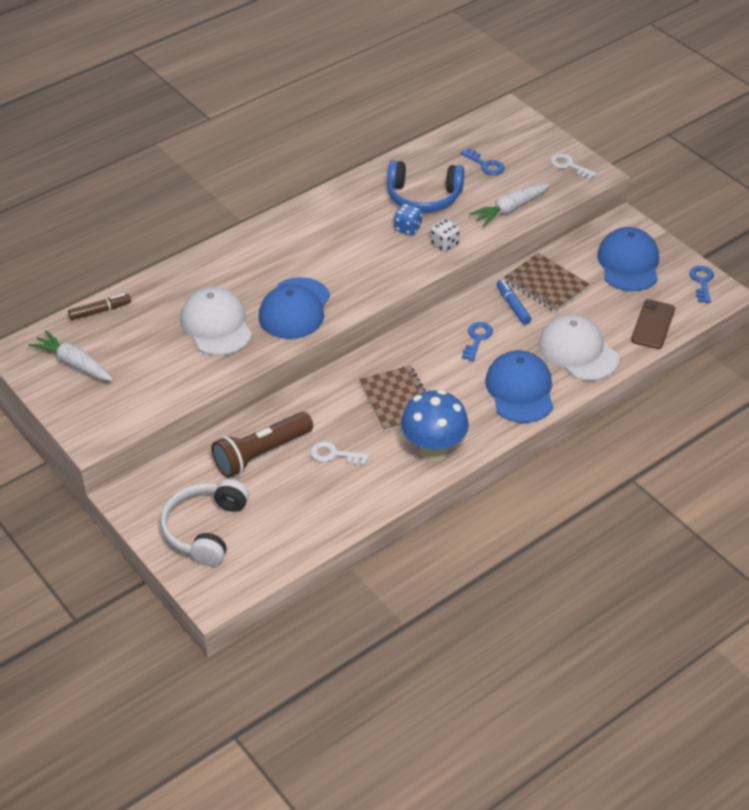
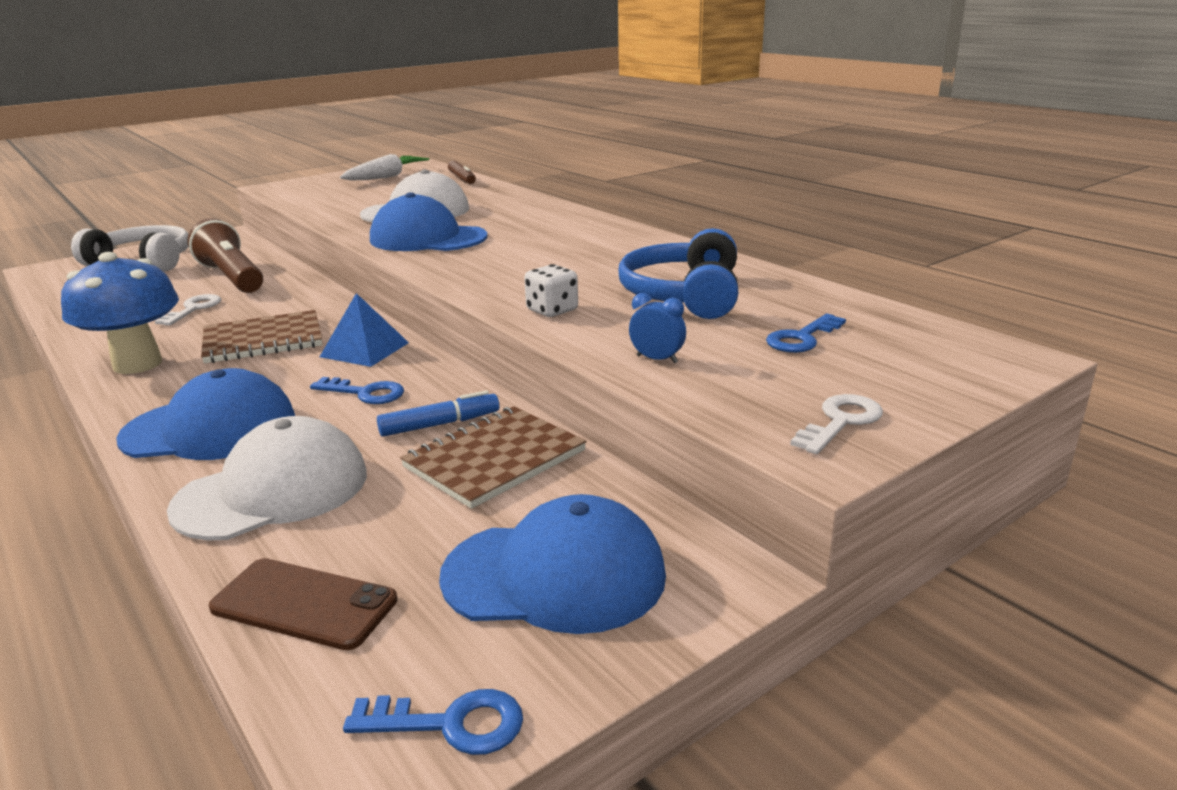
camera: 90 degrees right, 20 degrees down
blue dice [394,204,422,236] -> none
white carrot [469,184,550,226] -> blue clock [629,293,686,363]
none -> blue pyramid [320,293,409,367]

